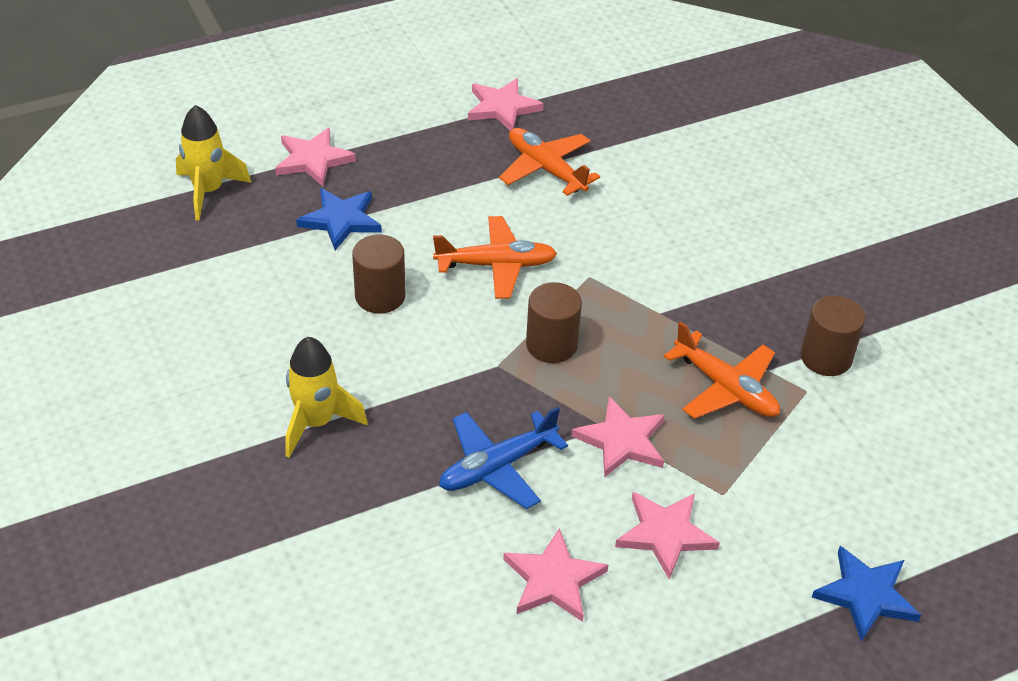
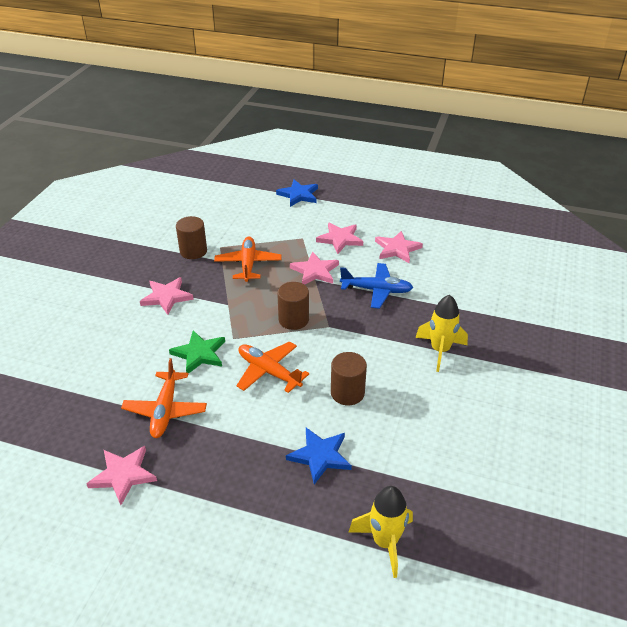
camera: 135 degrees left, 5 degrees down
pink star [275,128,356,186] -> pink star moved to [140,277,194,315]
none -> green star [169,330,225,374]

